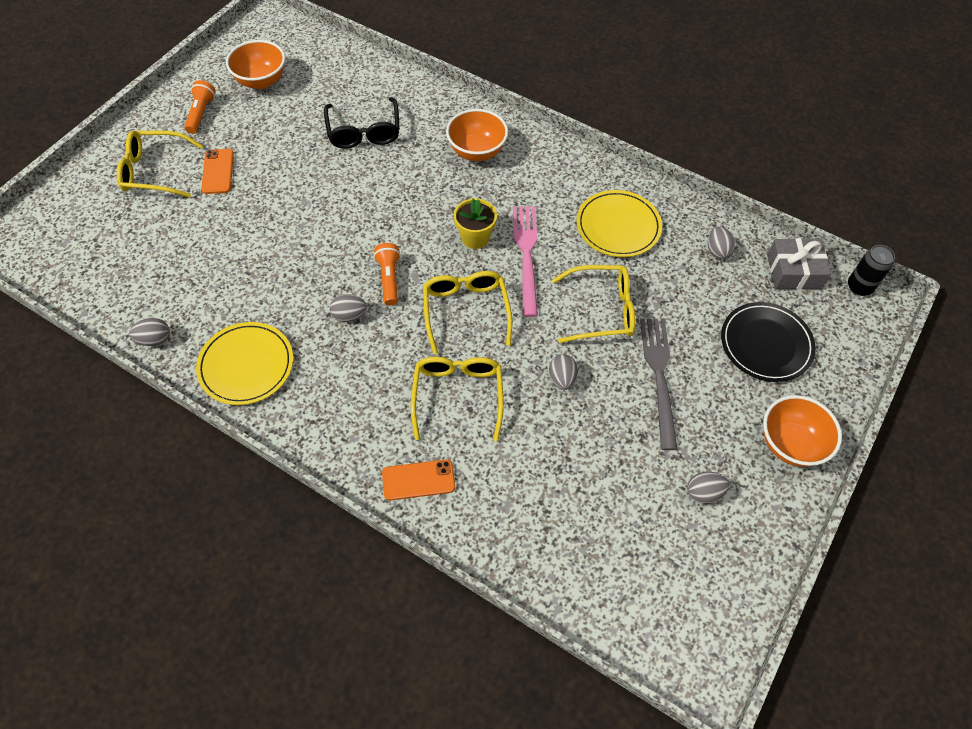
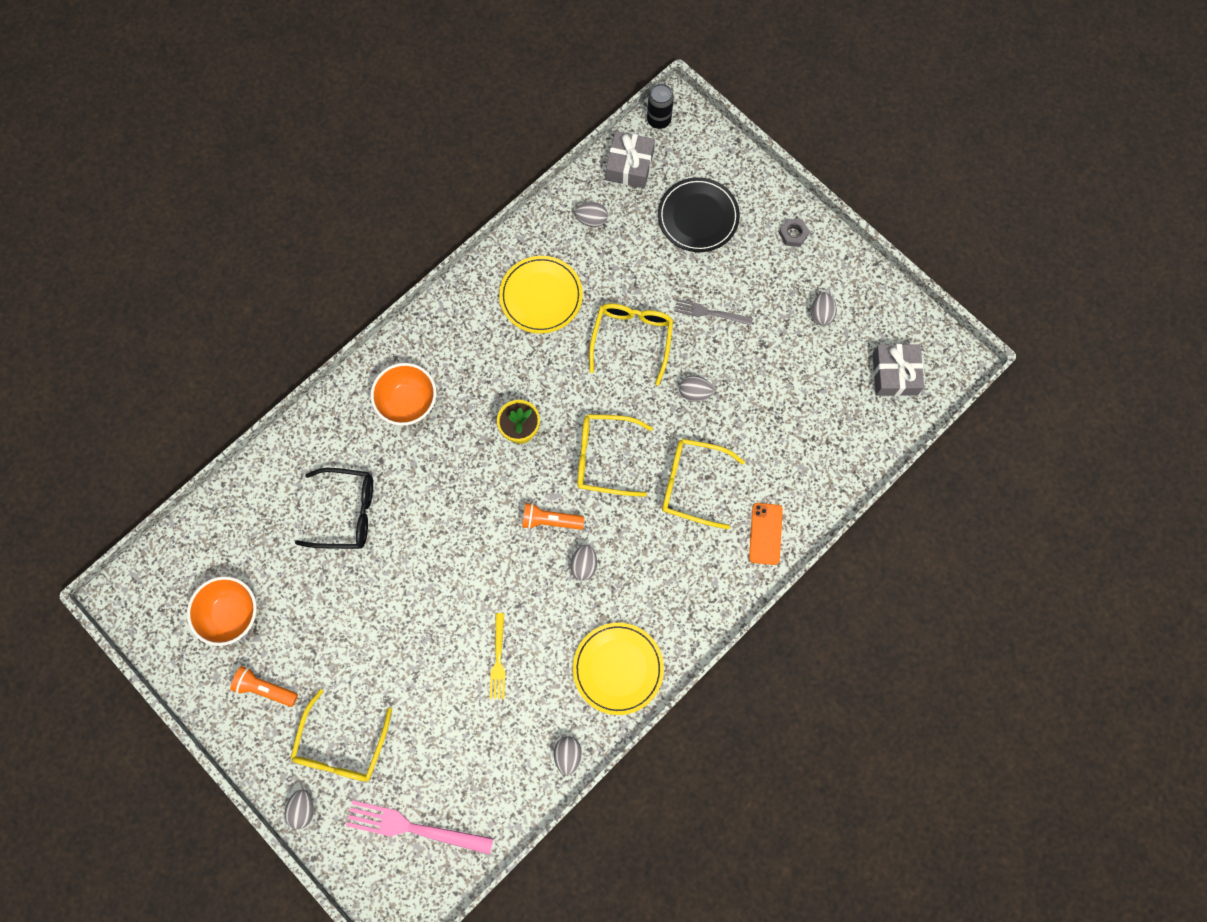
camera: 75 degrees left, 15 degrees up
orange phone [201,149,234,194] -> none
pink fork [513,206,538,317] -> pink fork moved to [346,800,493,854]
grey fork [640,319,677,450] -> grey fork [674,299,753,325], size x0.60
orange bowl [763,395,842,467] -> grey nut [779,219,809,247]
none -> grey egg [284,790,314,829]
none -> yellow fork [490,613,505,699]
none -> grey gift [872,344,924,396]

